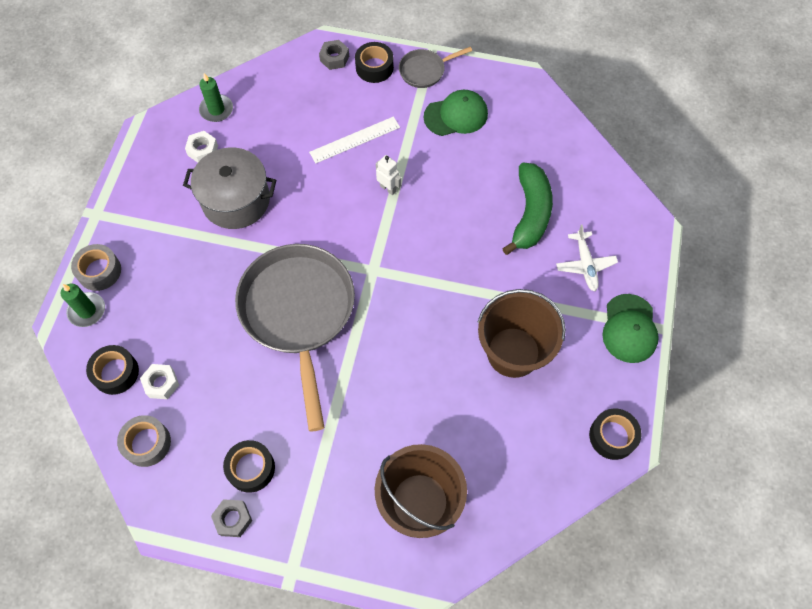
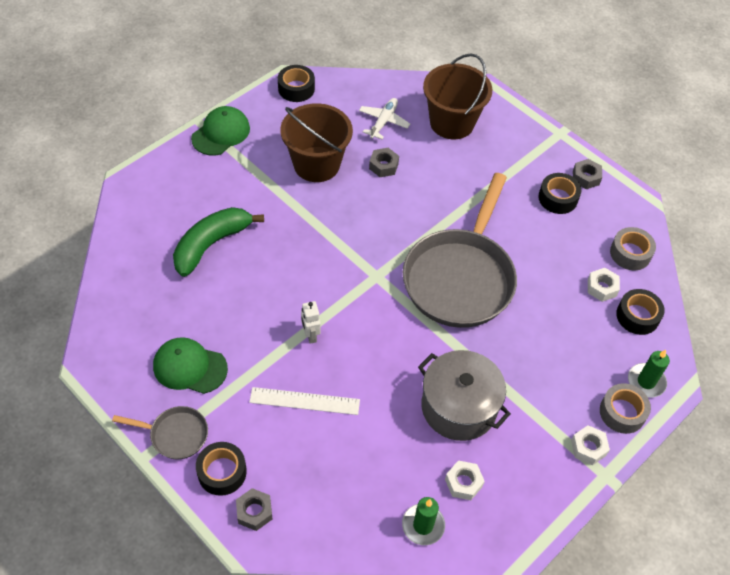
camera: 150 degrees left, 10 degrees down
white plane [556,224,618,291] -> white plane moved to [359,98,410,139]
none -> grey nut [369,148,399,177]
none -> white nut [571,425,610,465]

